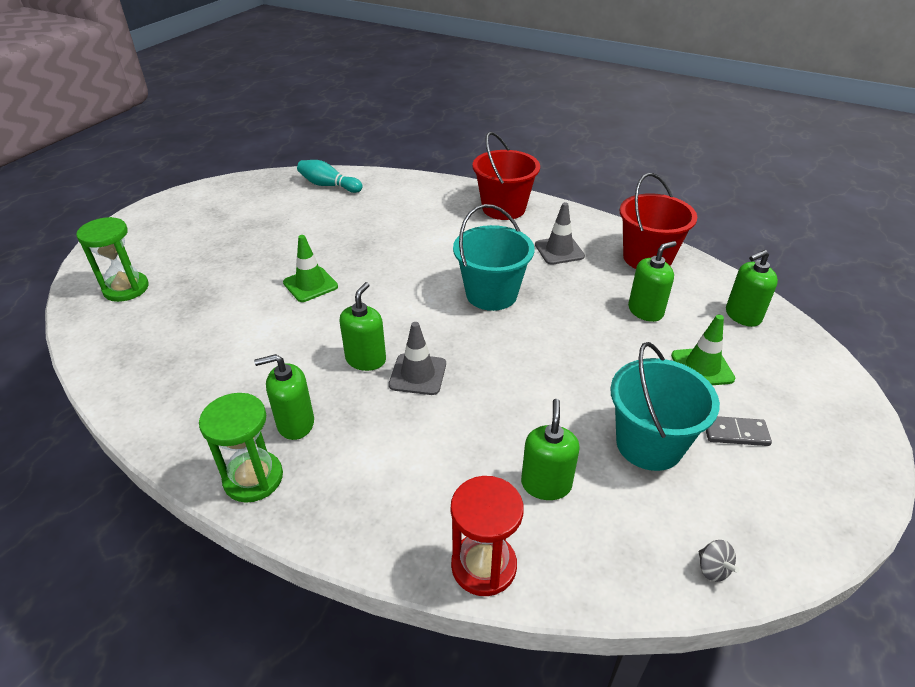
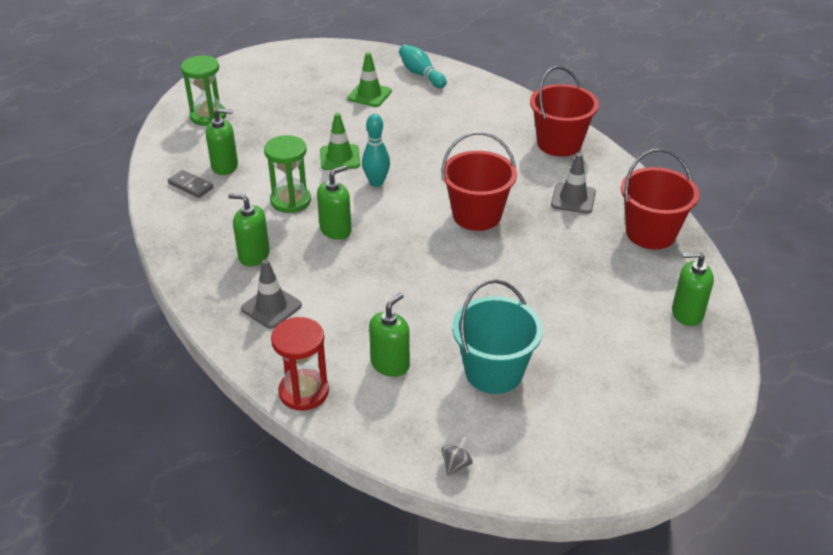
camera: 30 degrees right, 0 degrees up
green hourglass [199,393,283,503] -> green hourglass moved to [264,135,311,213]
grey traffic cone [389,322,446,395] -> grey traffic cone moved to [241,259,302,329]
turquoise bucket [453,204,534,311] -> red bucket [441,132,517,231]
green soap dispenser [628,241,676,322] -> green soap dispenser moved to [206,108,238,175]
green traffic cone [671,315,735,385] -> green traffic cone moved to [348,52,392,107]
grey spinning top [699,540,740,582] -> grey spinning top turned 150 degrees counterclockwise [442,436,473,475]
grey domino [706,416,772,446] -> grey domino moved to [168,170,214,198]
none -> turquoise bowling pin [362,114,390,187]

